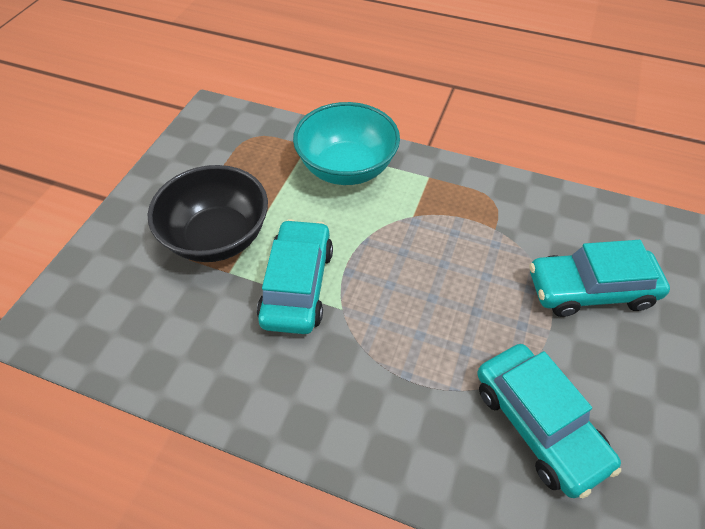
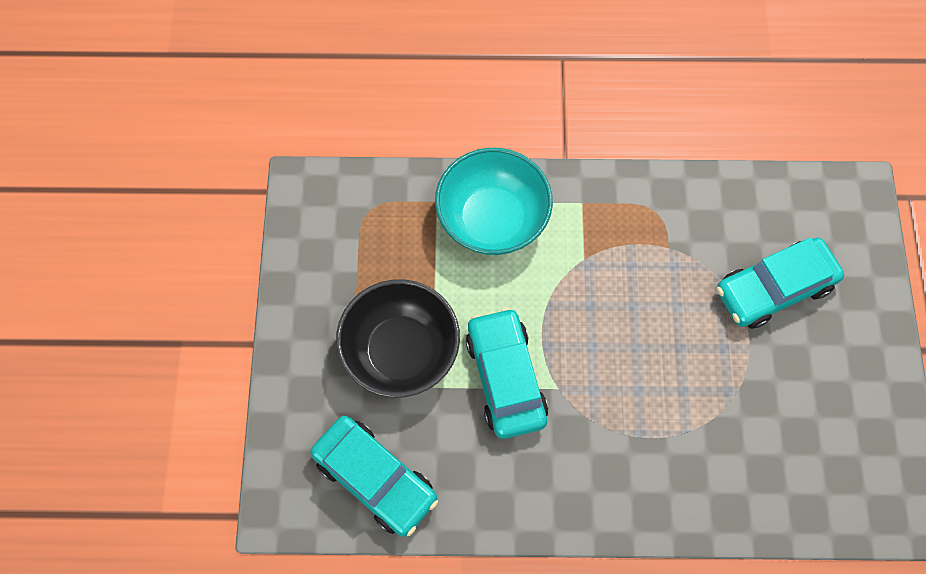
camera: 20 degrees left, 15 degrees up
turquoise car [477,344,621,498] -> turquoise car moved to [310,416,438,537]

